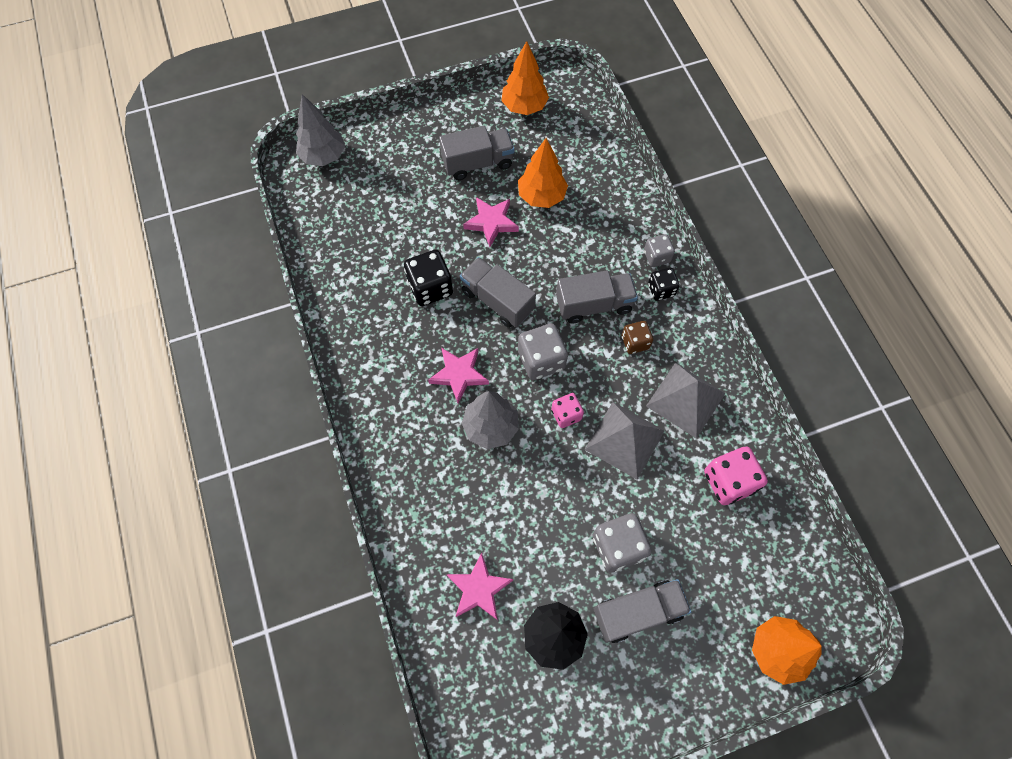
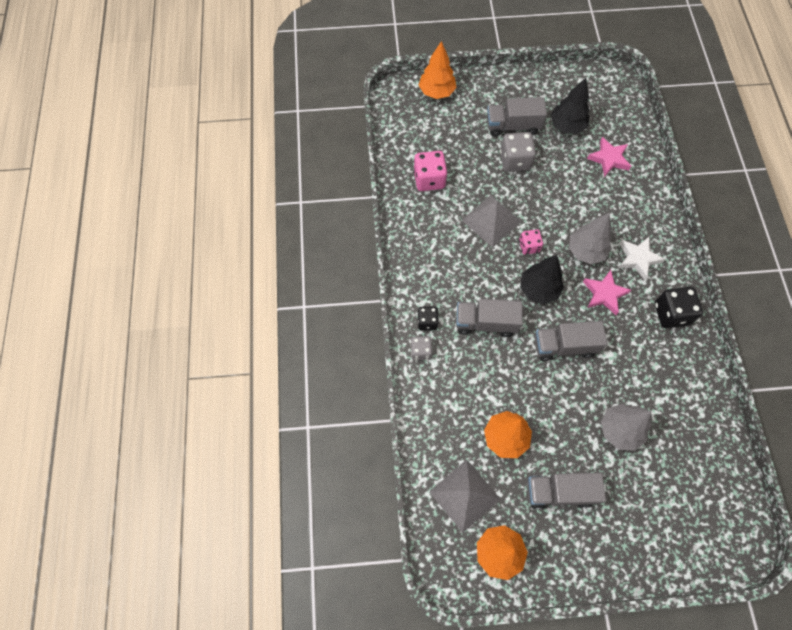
camera: 165 degrees left, 0 degrees up
grey tree [296,94,345,166] -> grey tree moved to [601,404,651,451]
black dice [404,250,453,306] -> black dice moved to [655,287,703,328]
grey truck [460,257,536,328] -> grey truck turned 120 degrees clockwise [535,321,608,361]
pink star [463,197,519,247] -> none
grey dice [518,323,568,380] -> black tree [520,255,564,304]
brown dice [622,321,653,354] -> none
grey pyramid [646,362,725,439] -> grey pyramid moved to [429,459,500,533]
none -> white star [618,237,665,280]

